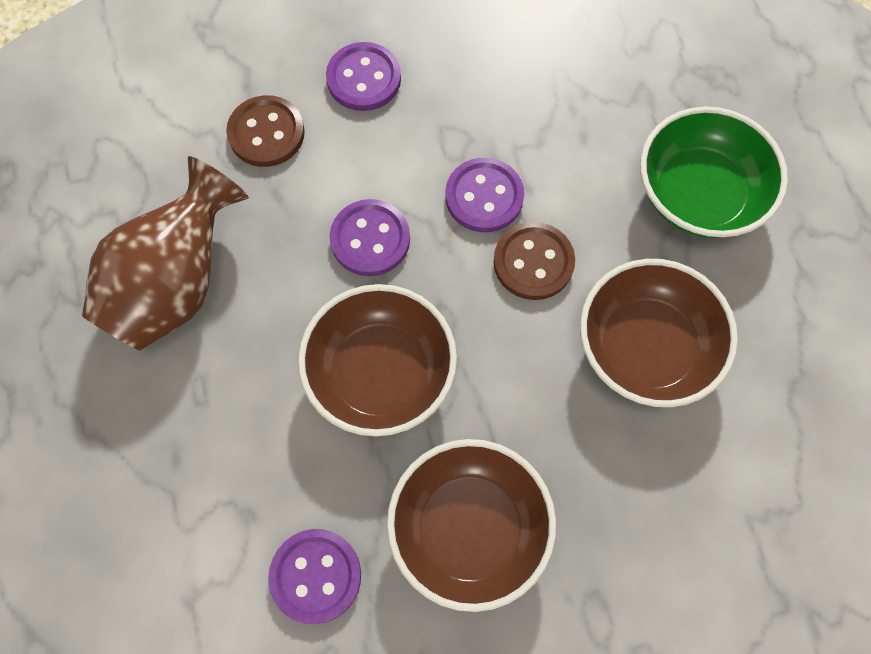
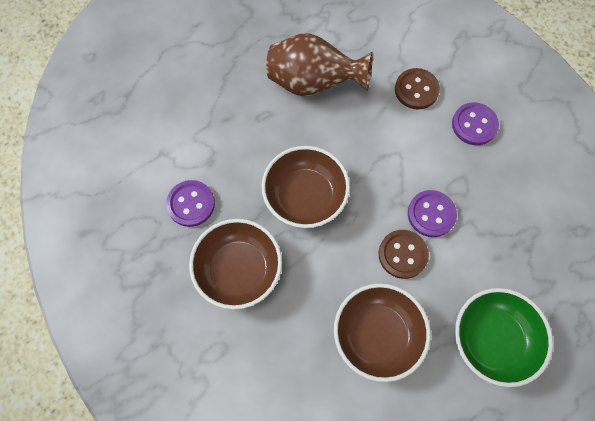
camera: 70 degrees right, 0 degrees up
purple button [330,199,410,276] -> none

